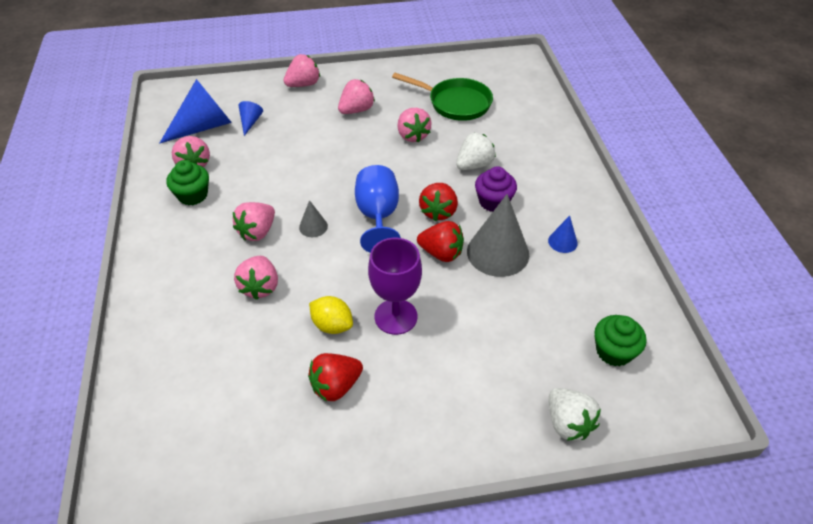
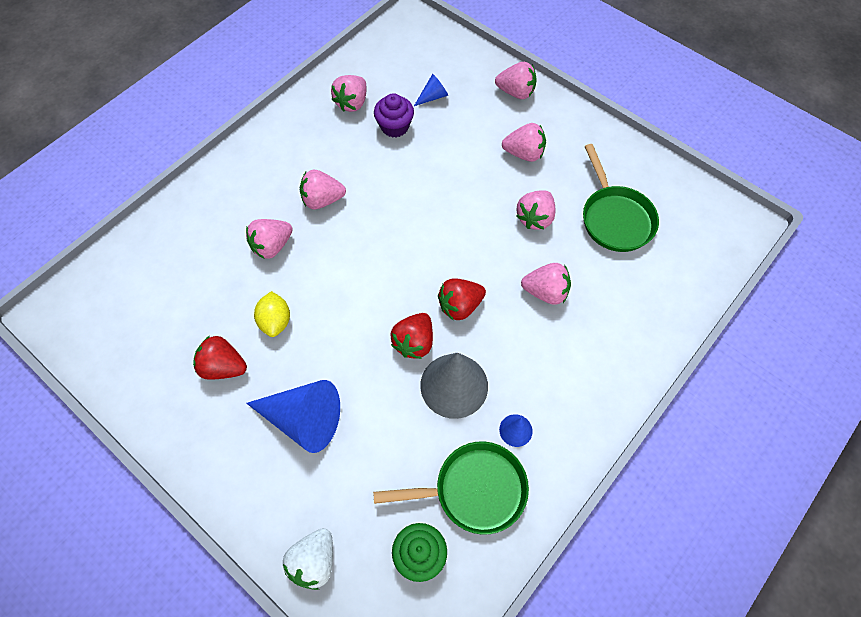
camera: 50 degrees right, 15 degrees up
blue cone [159,79,232,144] -> blue cone moved to [246,380,340,453]
green cupcake [167,160,209,205] -> none
grey cone [299,200,328,237] -> none
blue goblet [355,165,401,253] -> none
purple goblet [368,238,422,335] -> none
red strawberry [417,221,464,262] -> red strawberry turned 45 degrees clockwise [390,313,433,359]
white strawberry [456,133,496,170] -> pink strawberry [521,263,571,305]
purple cupcake [475,166,517,212] -> purple cupcake moved to [374,93,414,138]
none -> green pan [373,442,529,535]

